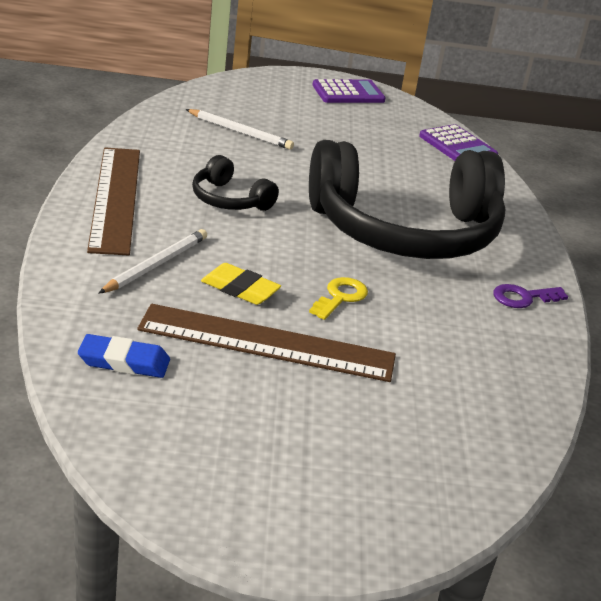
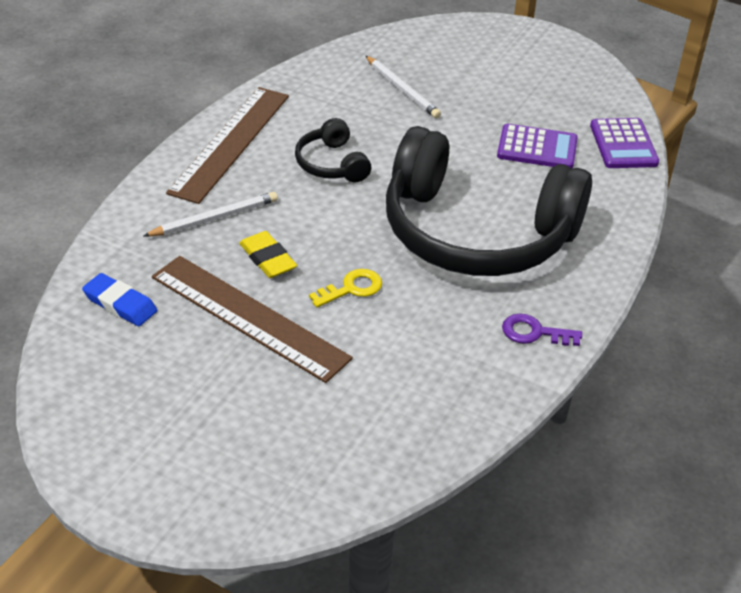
camera: 30 degrees right, 10 degrees up
purple calculator [312,79,386,103] -> purple calculator moved to [497,124,578,169]

